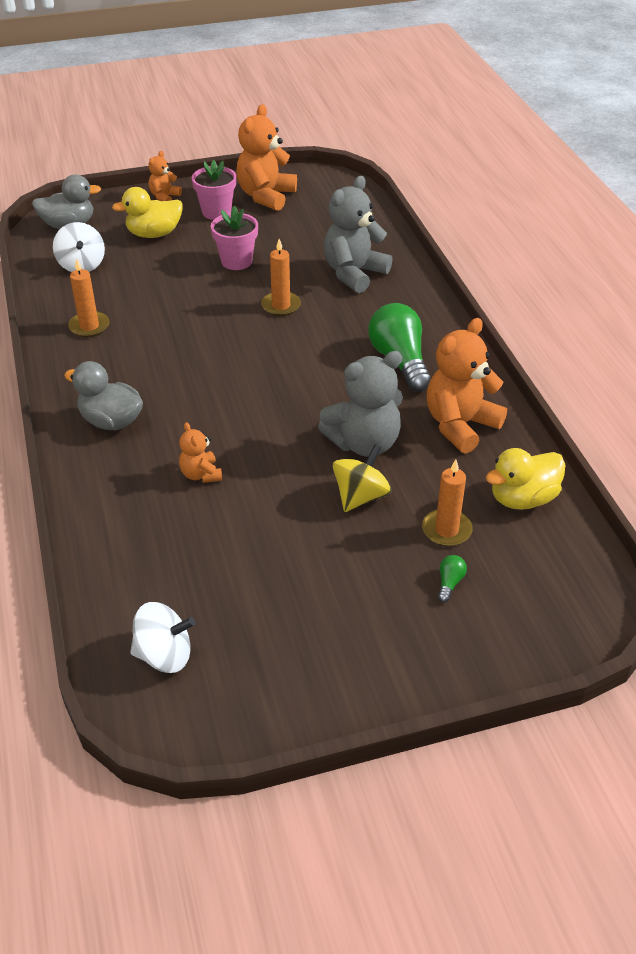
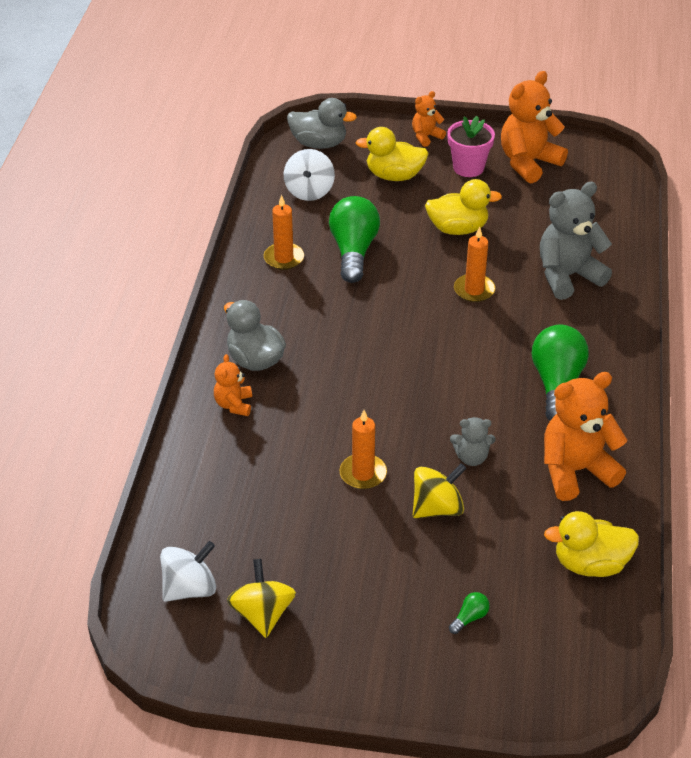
camera: 25 degrees right, 0 degrees up
white spinning top [130,602,195,673] -> white spinning top turned 60 degrees counterclockwise [160,541,216,602]
orange teddy bear [179,422,222,483] -> orange teddy bear moved to [214,354,252,416]
pink flower pot [211,206,258,270] -> yellow duck [425,179,502,235]
grey teddy bear [318,351,403,457] -> grey teddy bear [450,417,495,466], size x0.52
orange candle [422,459,473,546] -> orange candle moved to [339,410,387,489]
none -> yellow spinning top [227,559,296,638]
none -> green light bulb [329,196,380,283]

